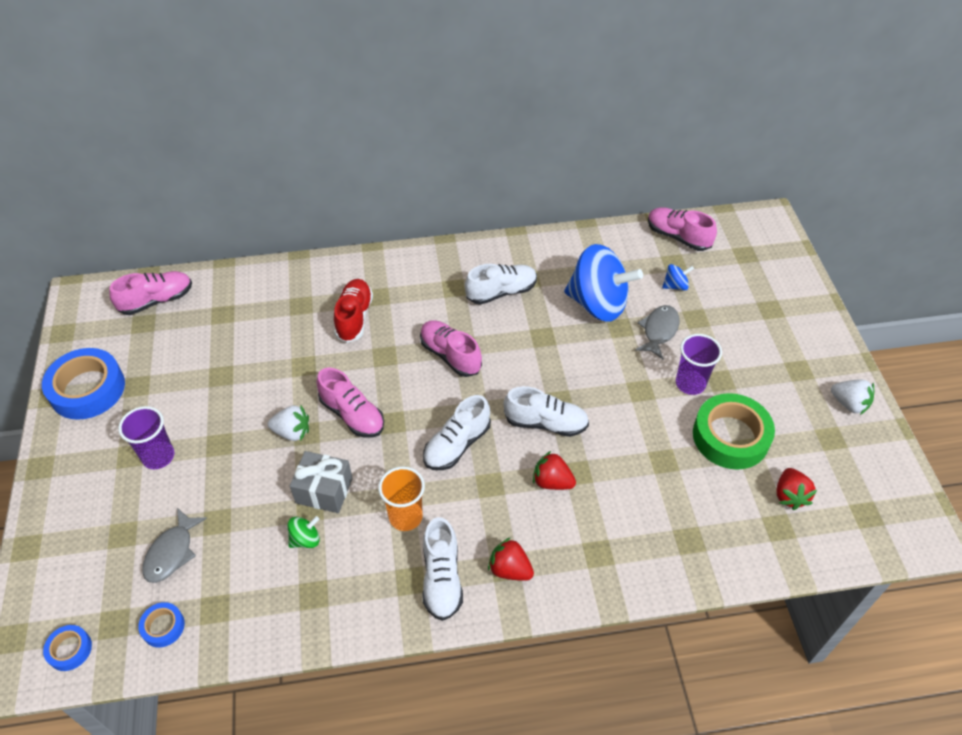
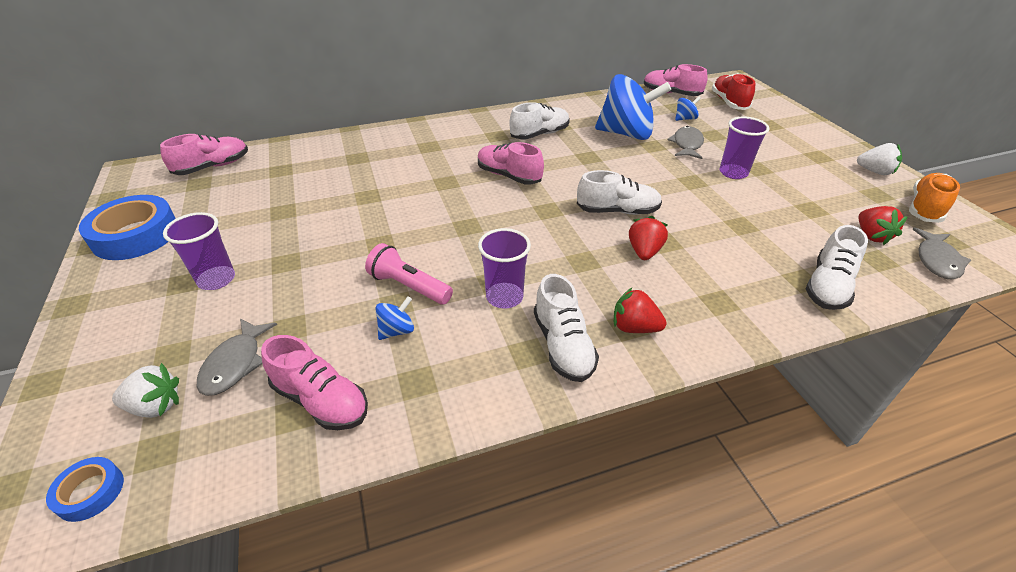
camera: 10 degrees left, 10 degrees down
blue tape [138,602,185,648] -> none
white strawberry [268,405,309,441] -> white strawberry moved to [112,363,179,418]
green spinning top [288,516,320,548] -> blue spinning top [375,296,414,340]
grey gift [290,451,353,513] -> pink flashlight [365,243,453,305]
pink shoe [317,368,384,437] -> pink shoe moved to [261,335,368,430]
red shoe [334,279,373,343] -> red shoe moved to [712,73,756,110]
orange cup [378,466,425,531] -> purple cup [478,228,531,308]
white shoe [423,395,491,470] -> white shoe moved to [806,225,868,310]
red strawberry [533,451,576,490] -> red strawberry turned 90 degrees clockwise [629,216,668,260]
green tape [693,393,775,470] -> none
none -> orange shoe [909,173,960,223]
none -> grey fish [913,228,971,280]

